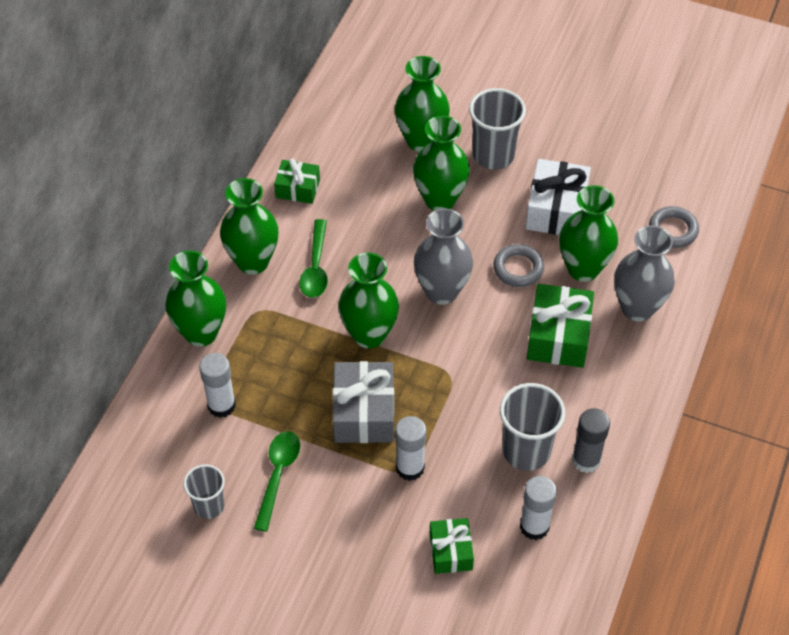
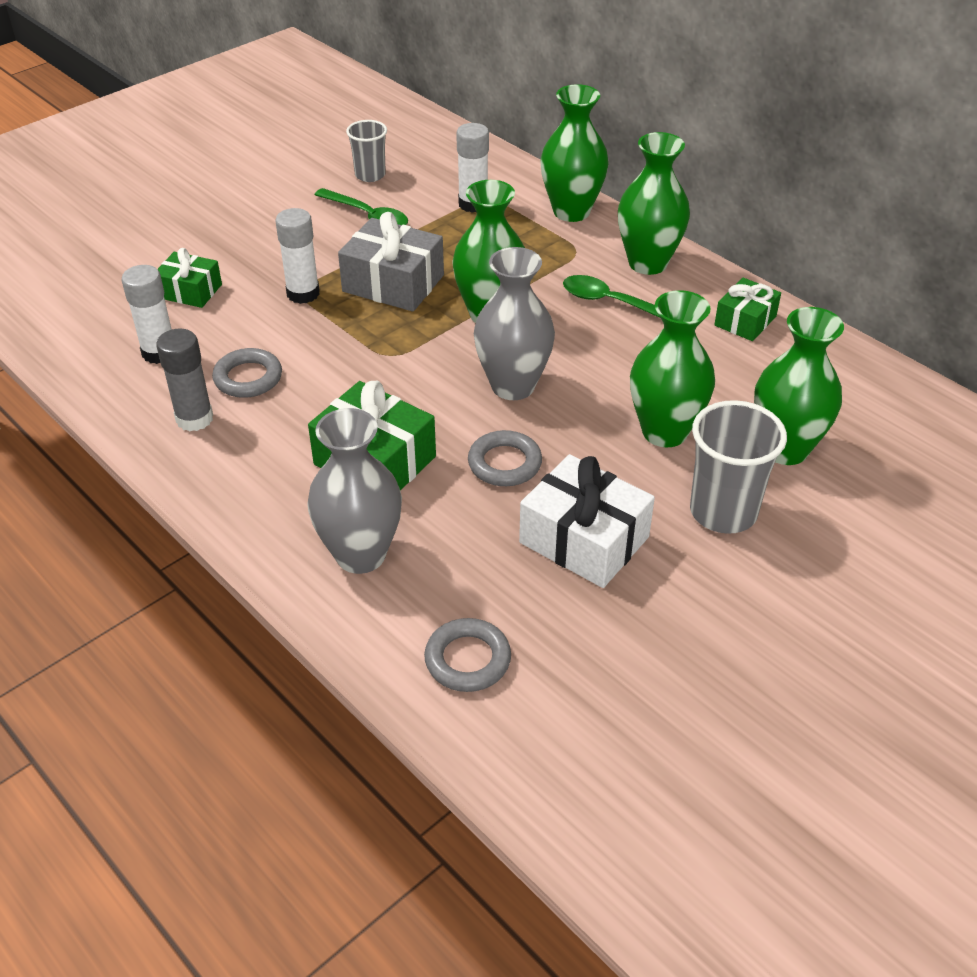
camera: 115 degrees right, 10 degrees down
grey cup [500,383,565,471] -> grey ring [212,348,282,398]
green vase [559,185,618,282] -> none

